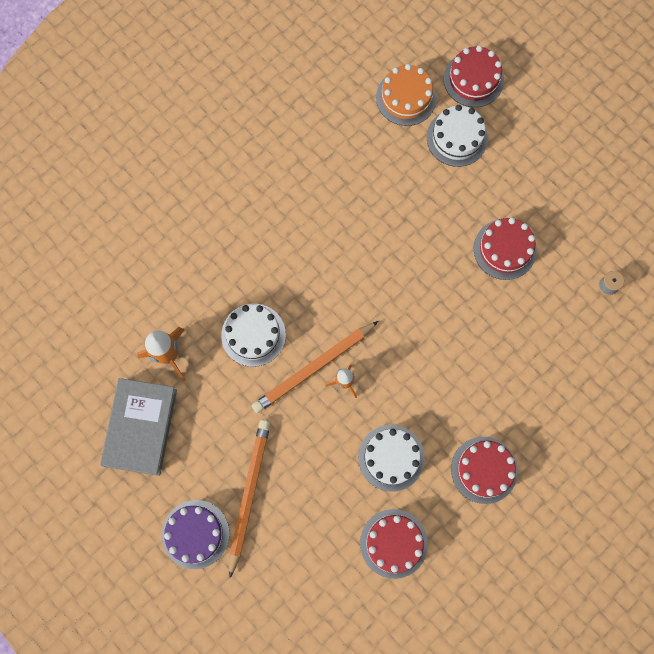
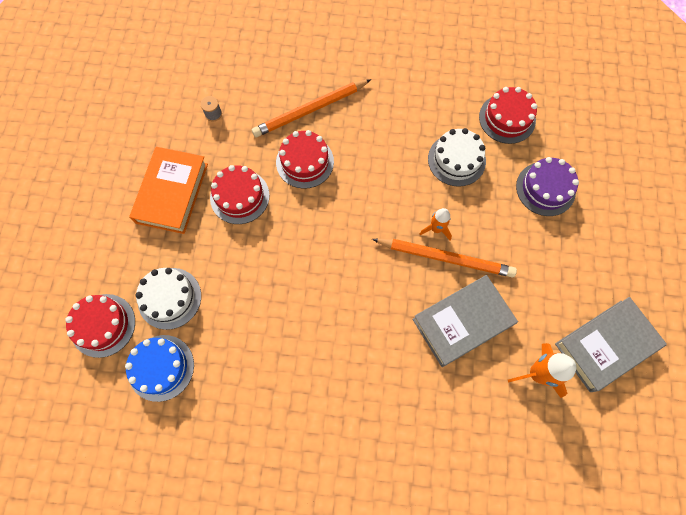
camera: 130 degrees left, 5 degrees down
purple cake [162,500,230,569] -> purple cake moved to [516,157,579,216]
white cake [221,304,286,367] -> grey book [412,275,518,367]
orange pencil [229,420,270,578] -> orange pencil moved to [252,79,371,137]
orange cake [376,64,437,126] -> blue cake [125,335,194,402]
red cake [451,437,518,504] -> red cake moved to [276,130,334,189]
none -> orange book [129,147,208,234]

